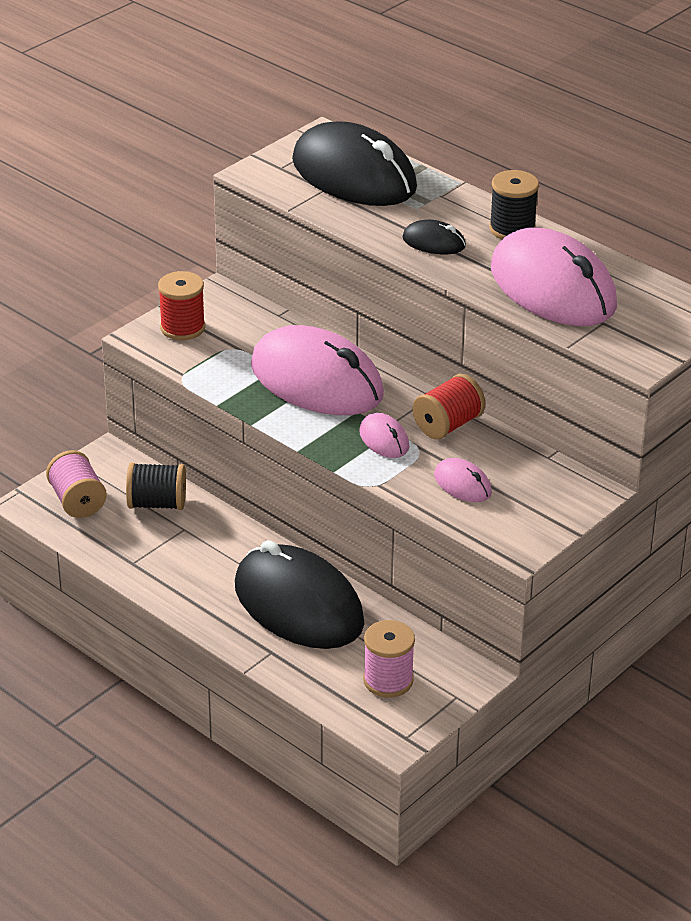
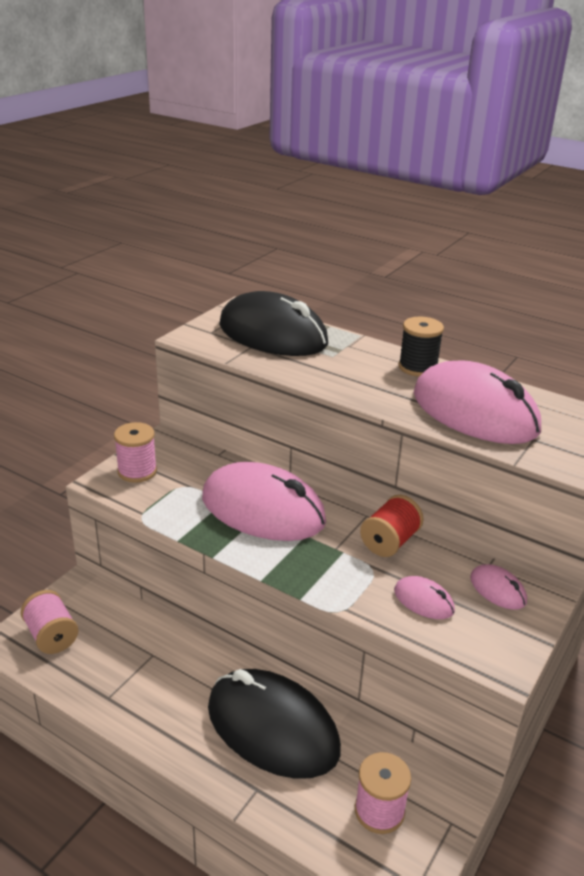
camera: 10 degrees left, 5 degrees down
black spool [126,462,186,510] -> none
red spool [158,271,205,340] -> pink spool [114,422,157,483]
pink mouse [359,413,409,458] -> pink mouse moved to [470,564,527,610]
black mouse [402,220,466,255] -> none

